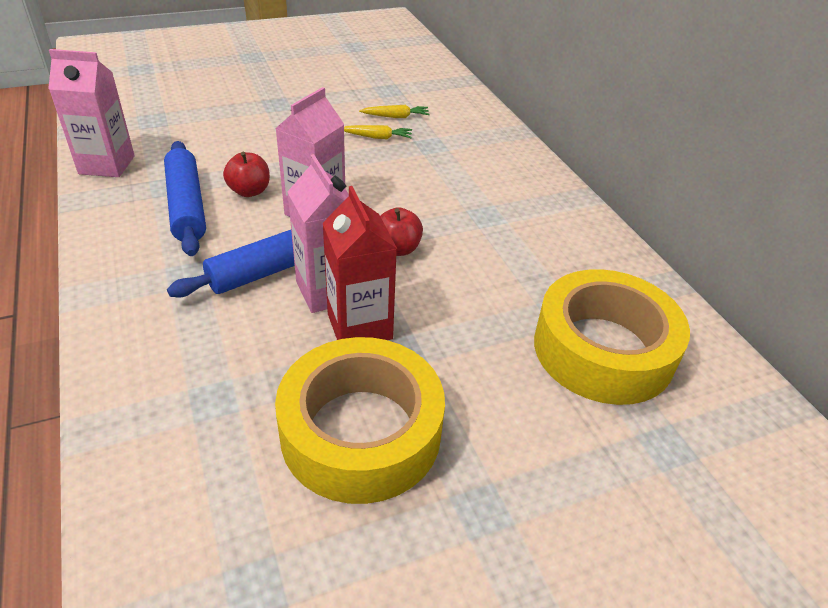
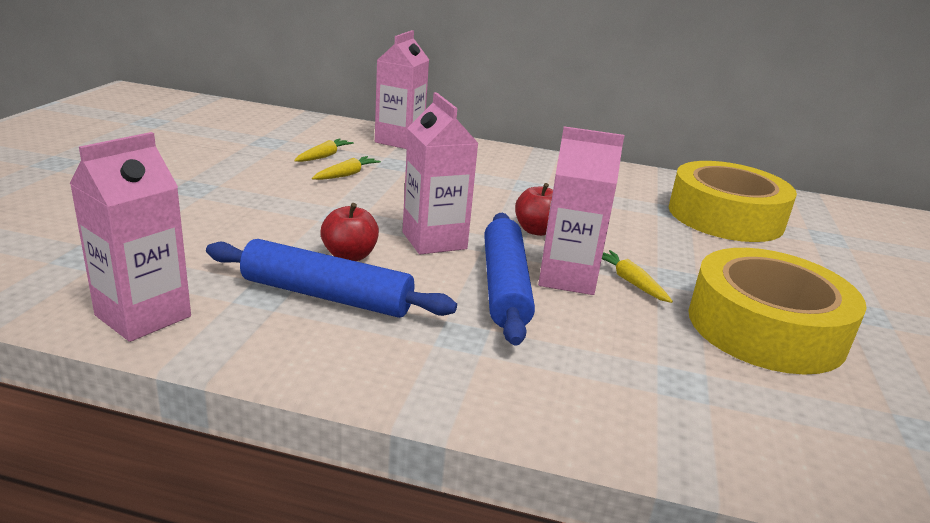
camera: 55 degrees left, 15 degrees down
red carton [322,186,397,340] -> yellow carrot [602,250,673,303]
none -> pink carton [375,30,429,149]

